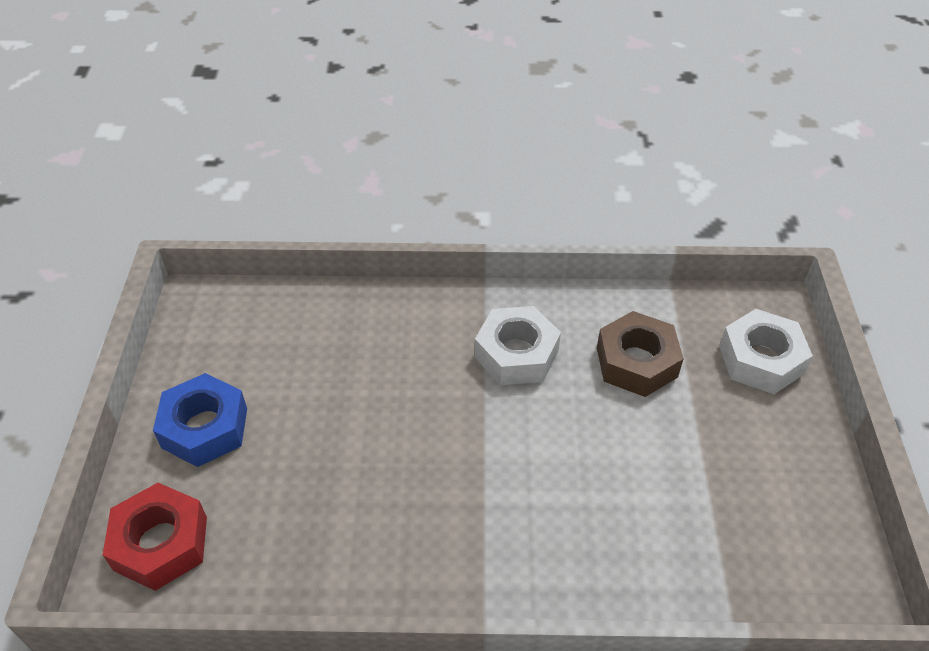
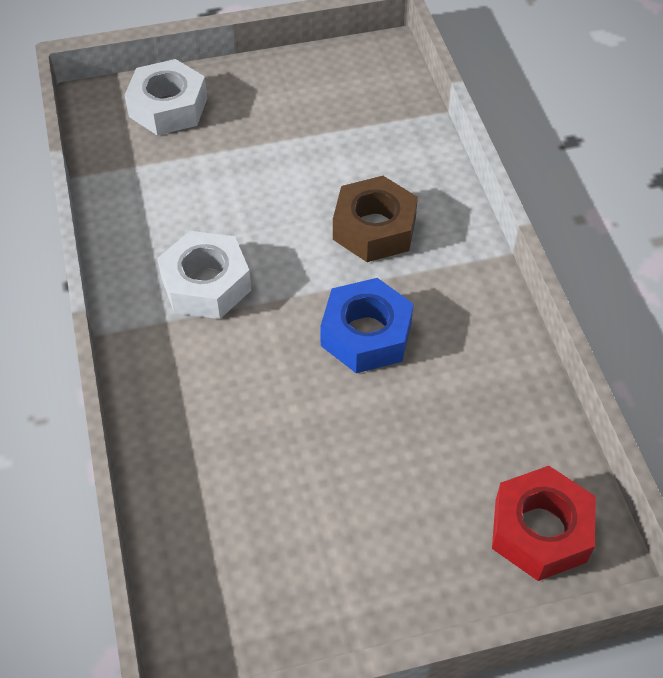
camera: 105 degrees left, 5 degrees up
blue nut [153,373,247,467] -> blue nut moved to [320,278,413,373]
brown nut [597,311,684,397] -> brown nut moved to [333,176,418,262]

